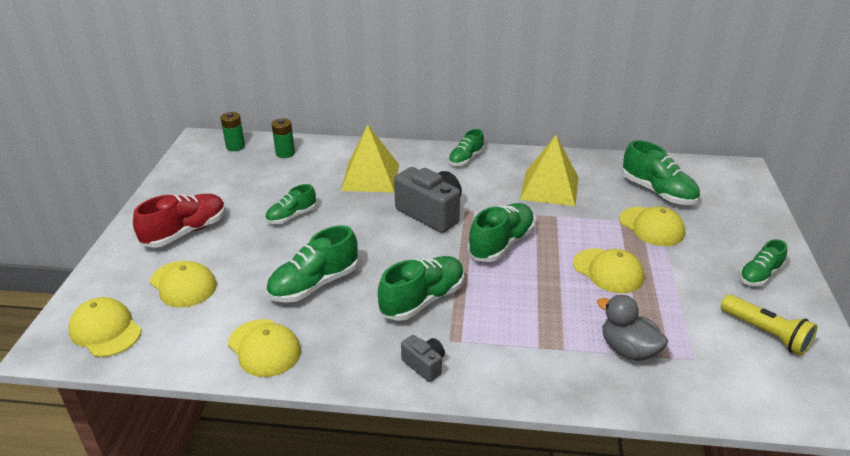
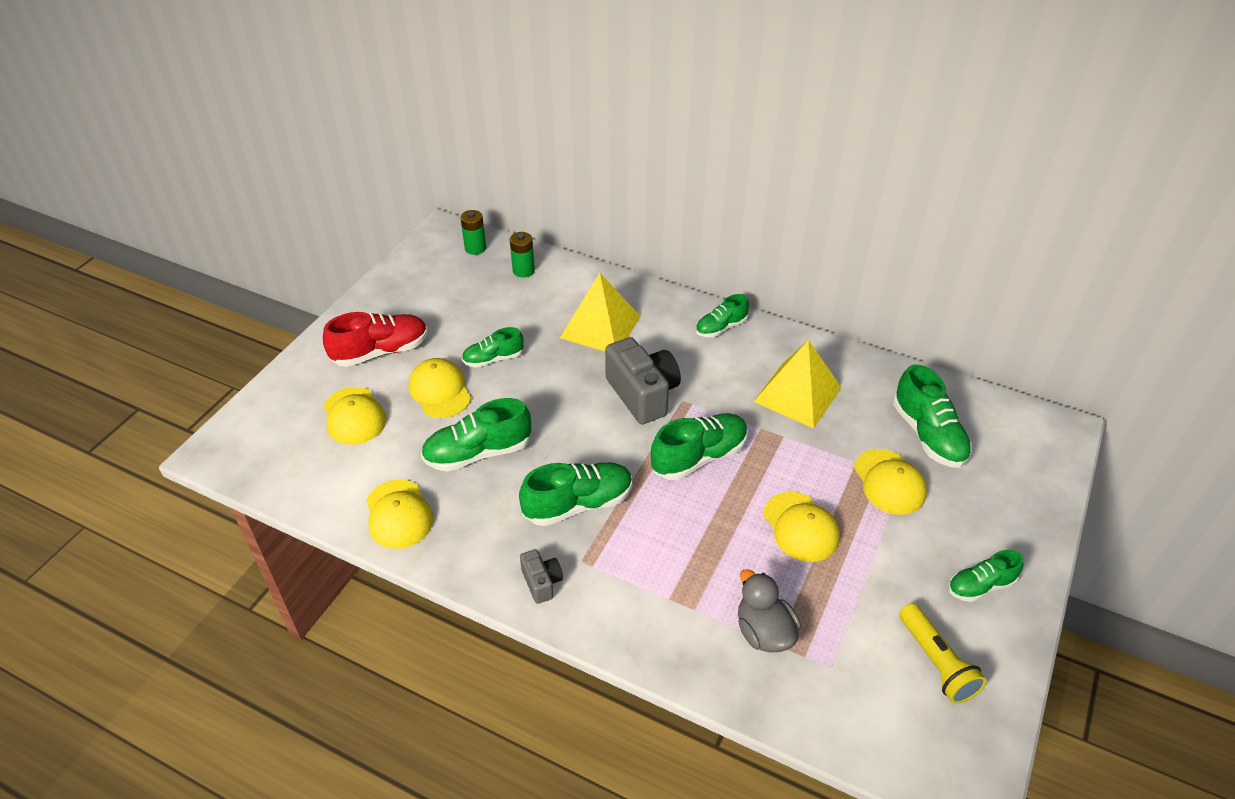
camera: 20 degrees right, 10 degrees up
yellow cap [68,297,142,357] -> yellow cap moved to [409,358,471,418]

